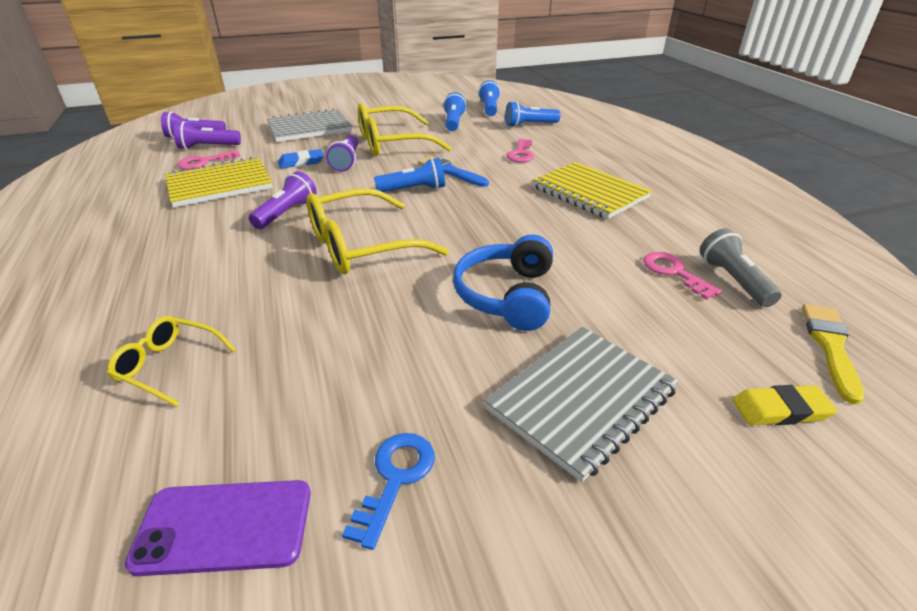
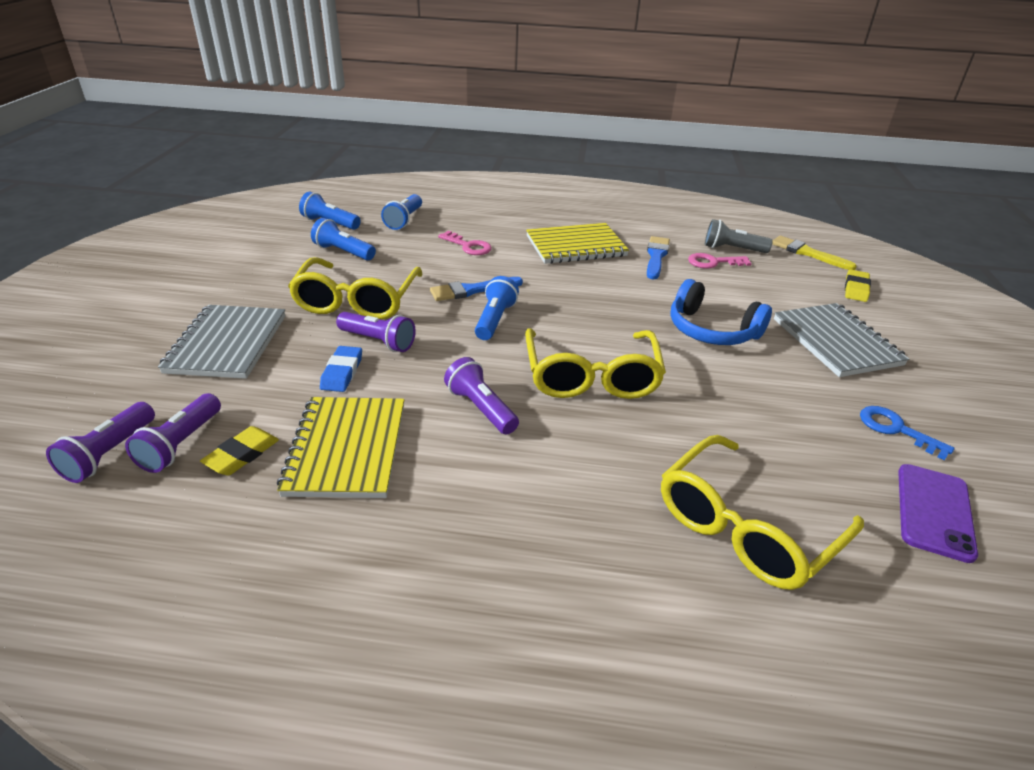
camera: 65 degrees left, 0 degrees up
yellow glasses [107,316,236,407] -> yellow glasses [661,435,864,590], size x1.86
pink key [177,150,241,169] -> yellow eraser [200,426,279,476]
none -> blue brush [647,236,670,280]

